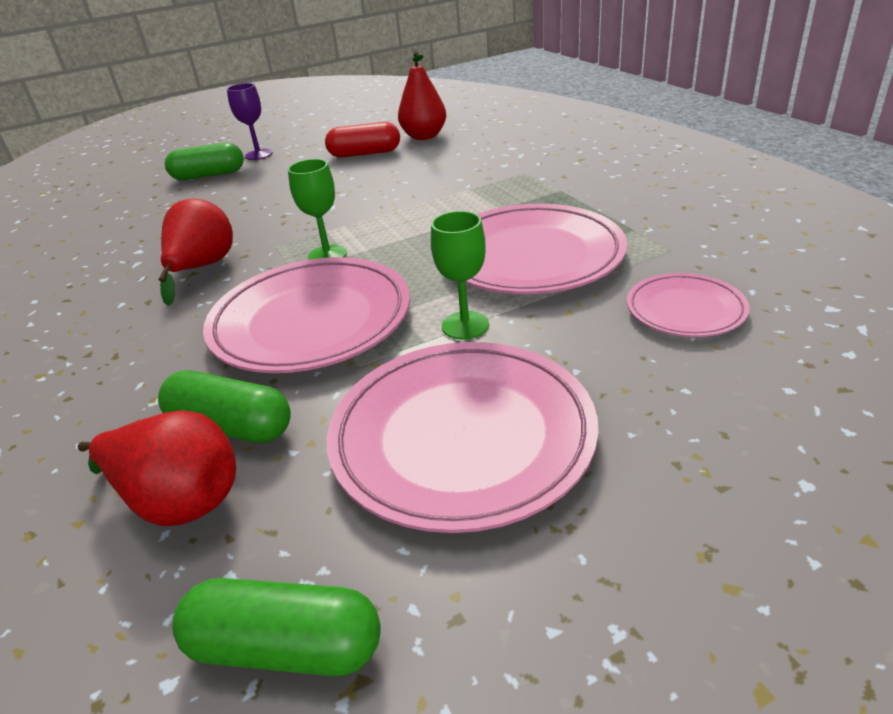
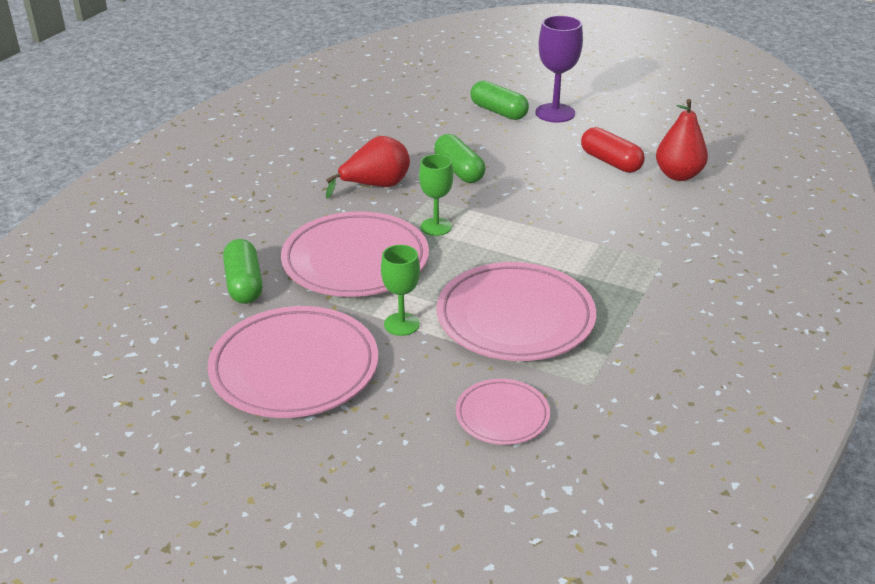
camera: 50 degrees right, 0 degrees up
red pear [78,410,236,526] -> none
green capsule [172,578,381,676] -> green capsule moved to [434,134,485,183]
purple goblet [227,83,273,160] -> purple goblet [535,15,583,123], size x1.51

